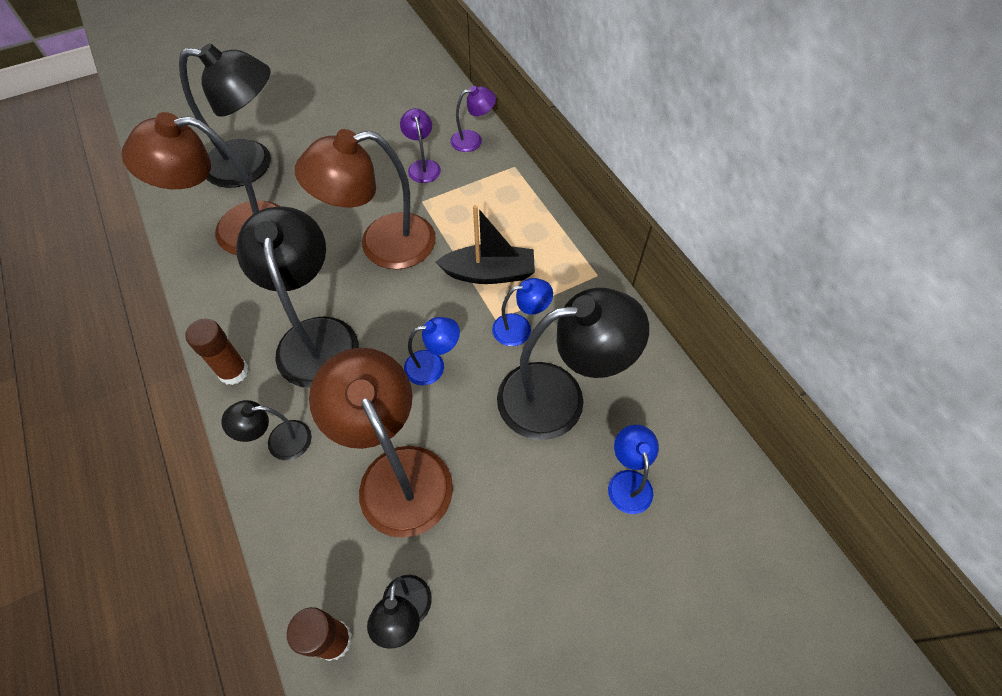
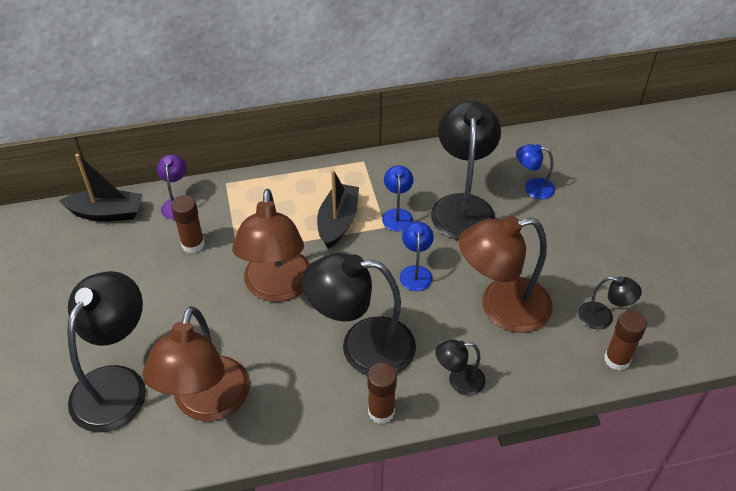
camera: 75 degrees left, 10 degrees down
black lamp [221,400,312,460] -> black lamp turned 75 degrees clockwise [435,340,486,396]
purple lamp [400,108,441,183] -> brown glue stick [171,195,205,253]
none -> black boat [59,154,142,221]

